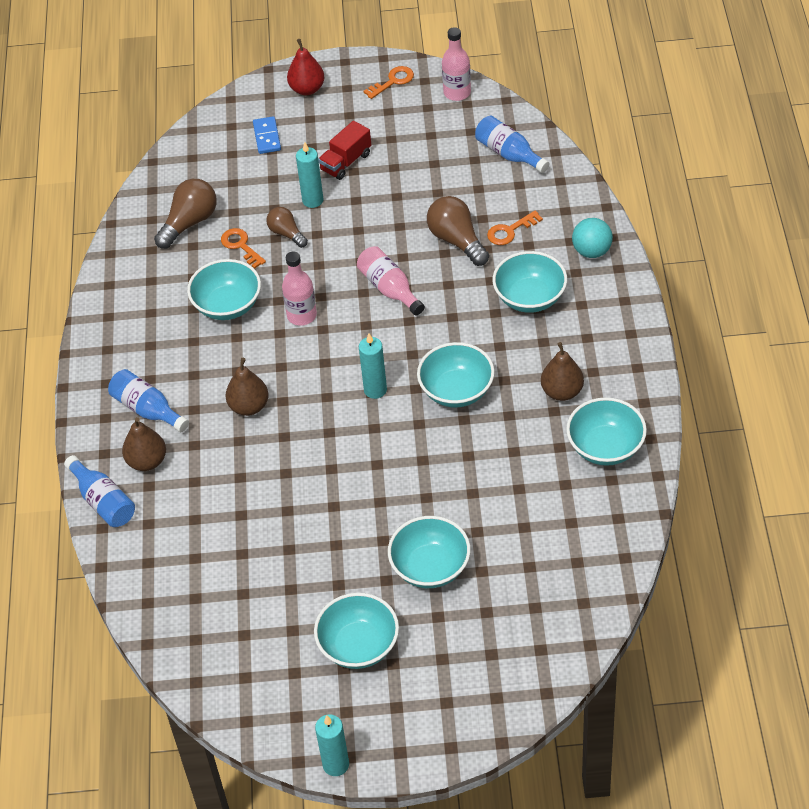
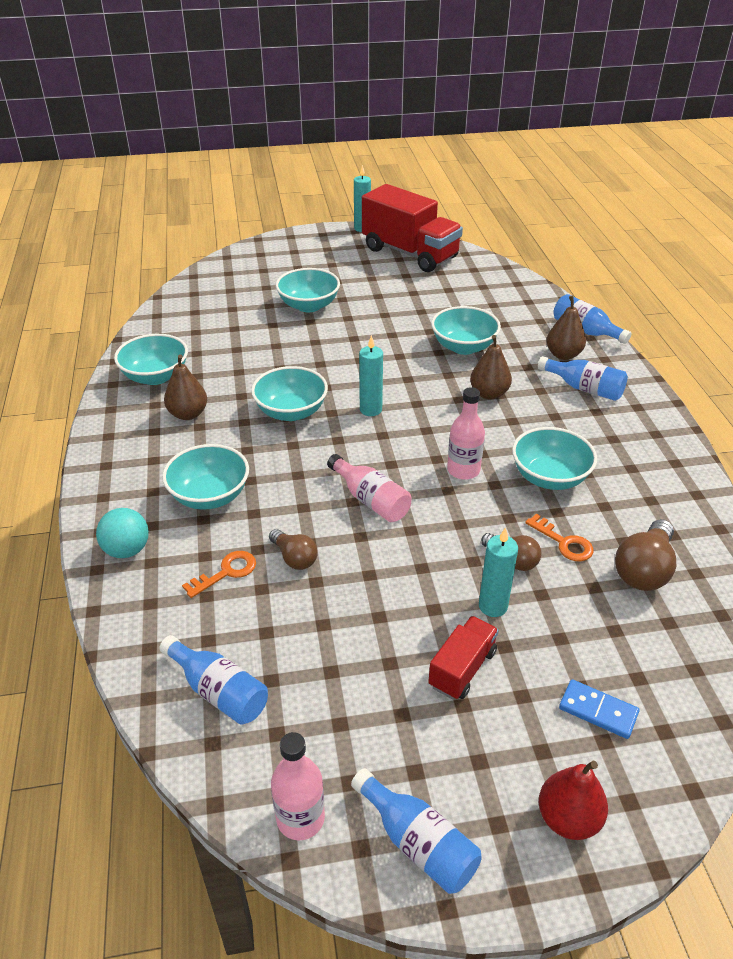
camera: 170 degrees right, 10 degrees down
blue domino [253,116,281,154] -> blue domino turned 45 degrees counterclockwise [559,679,639,739]
turquoise bowl [314,593,399,669] -> turquoise bowl moved to [431,306,501,355]
orange key [364,66,414,99] -> blue bottle [351,768,482,894]
brown light bulb [427,196,489,266] -> brown light bulb [269,529,318,570], size x0.63
none -> red truck [362,184,463,272]

